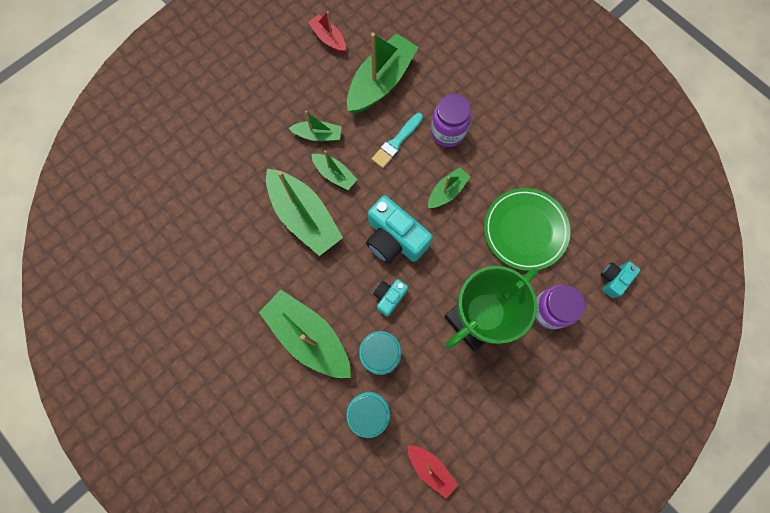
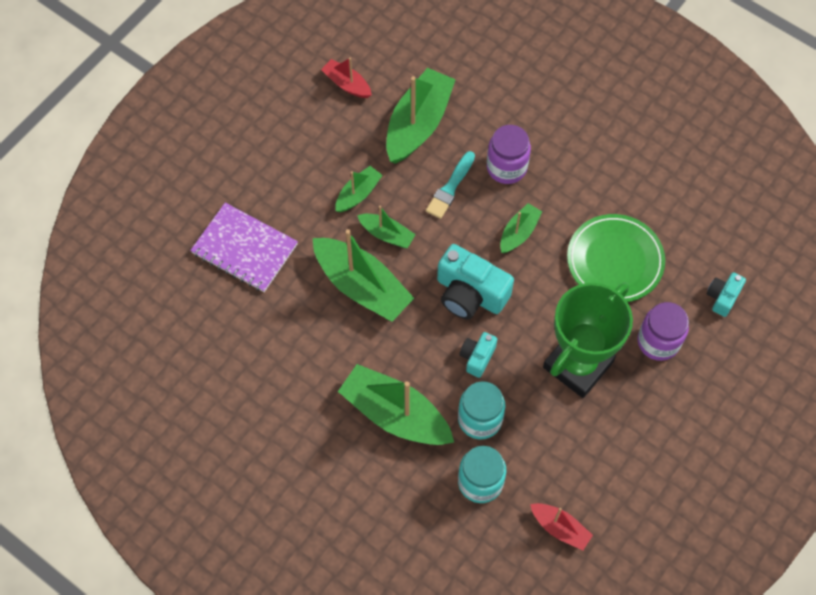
camera: 10 degrees left, 10 degrees down
green boat [289,111,342,141] -> green boat turned 45 degrees counterclockwise [335,166,383,212]
none -> purple notebook [190,203,298,292]

